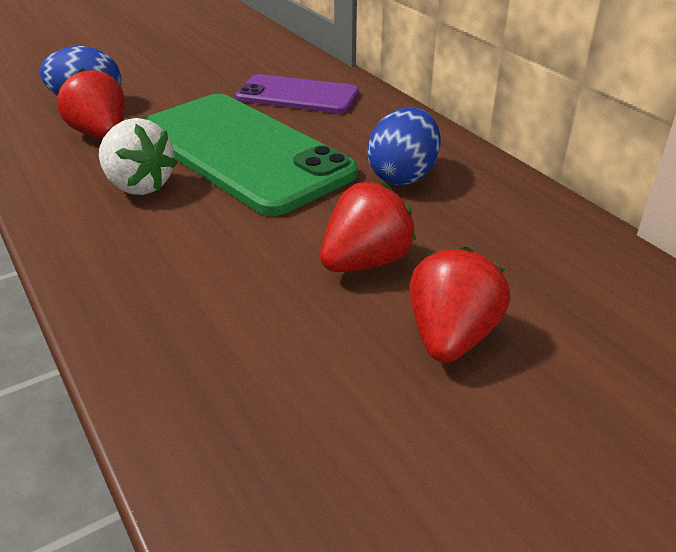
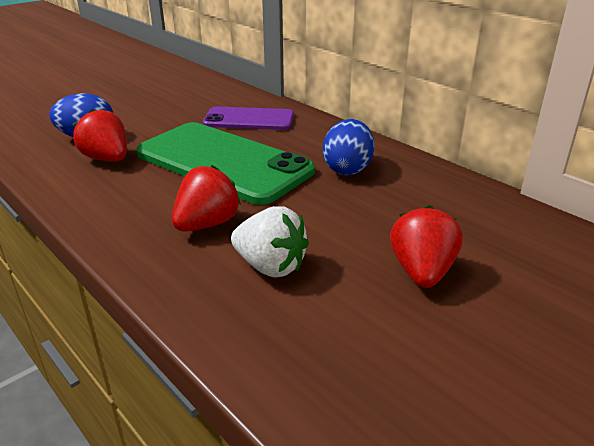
camera: 10 degrees left, 5 degrees down
white strawberry [99,118,177,195] -> white strawberry moved to [231,206,309,278]
red strawberry [320,182,416,272] -> red strawberry moved to [172,165,241,232]

